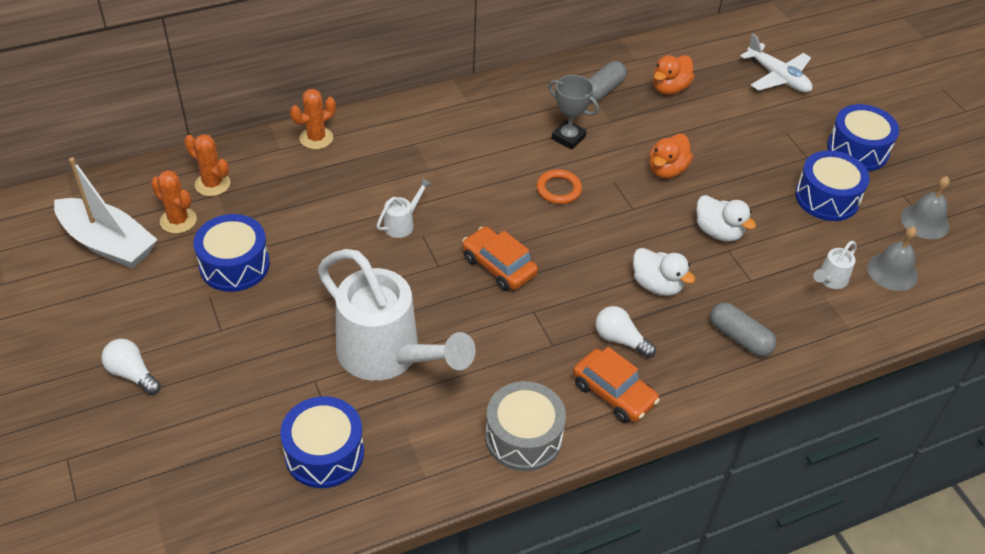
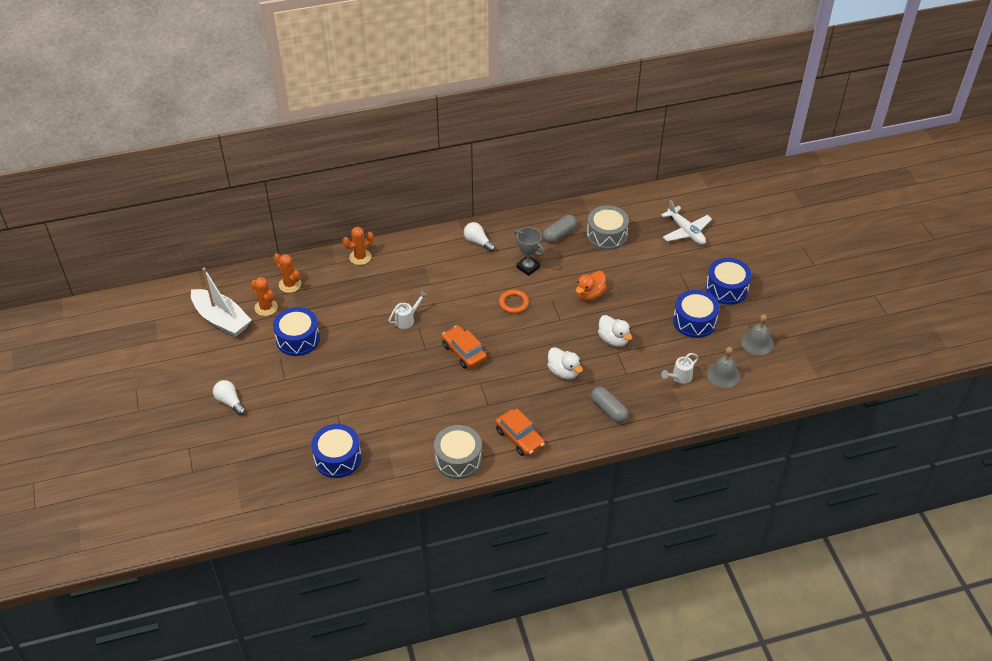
camera: 10 degrees right, 0 degrees up
white watering can [318,249,476,381] -> none
white light bulb [595,306,656,358] -> white light bulb moved to [464,222,495,252]
orange duck [653,55,695,95] -> grey drum [587,205,629,250]

